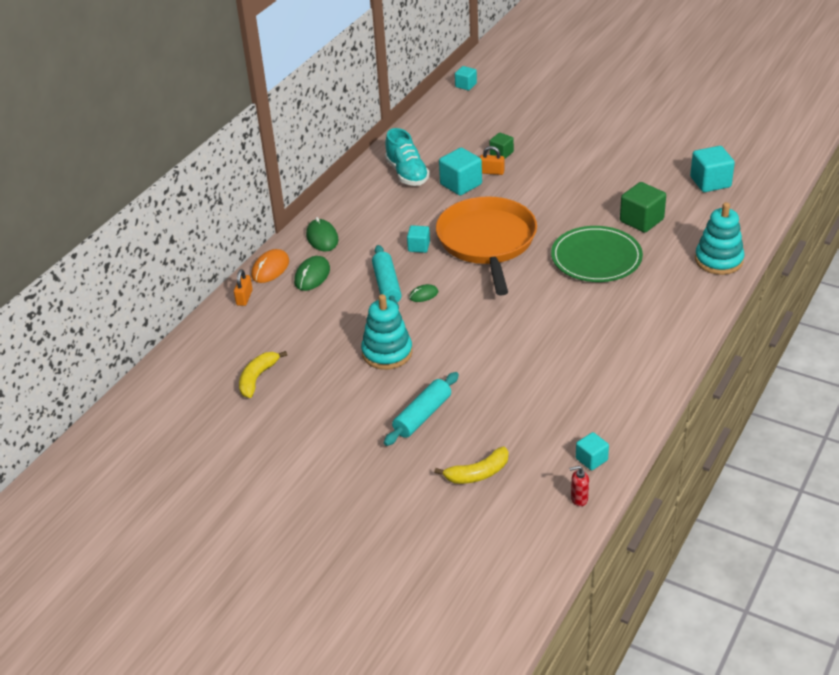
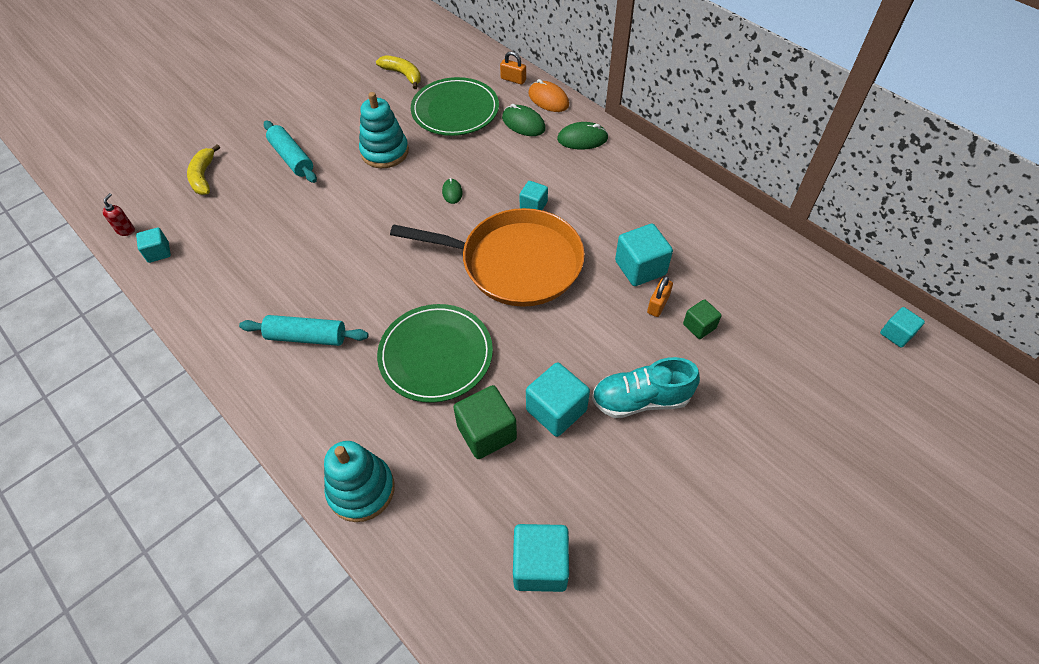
camera: 105 degrees right, 15 degrees up
turquoise rolling pin [372,245,402,309] -> turquoise rolling pin moved to [239,315,369,346]
turquoise shoe [385,128,430,186] -> turquoise shoe moved to [592,357,700,418]
none -> green plate [411,77,499,136]
none -> turquoise cube [526,362,590,437]

